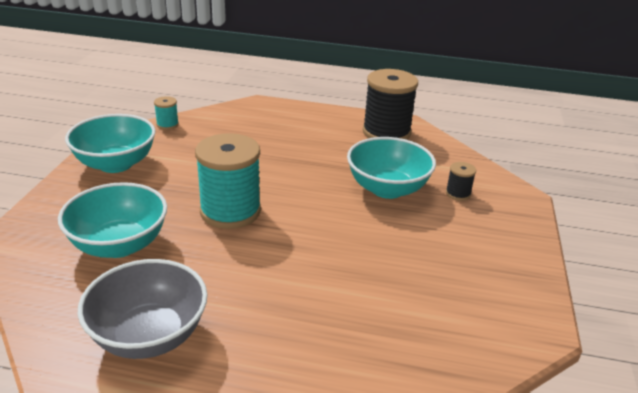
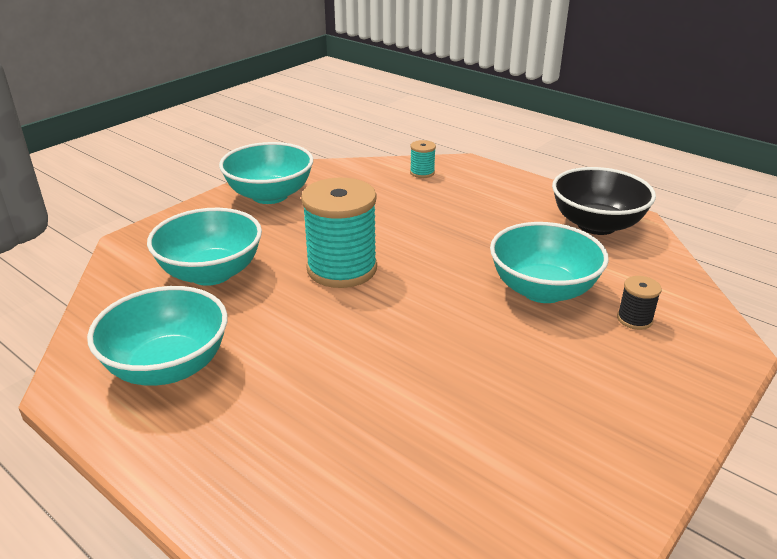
camera: 30 degrees right, 0 degrees up
grey bowl [78,259,207,359] -> turquoise bowl [87,286,227,386]
turquoise spool [154,96,179,130] -> turquoise spool moved to [410,140,436,178]
black spool [363,69,418,140] -> black bowl [552,167,656,235]

